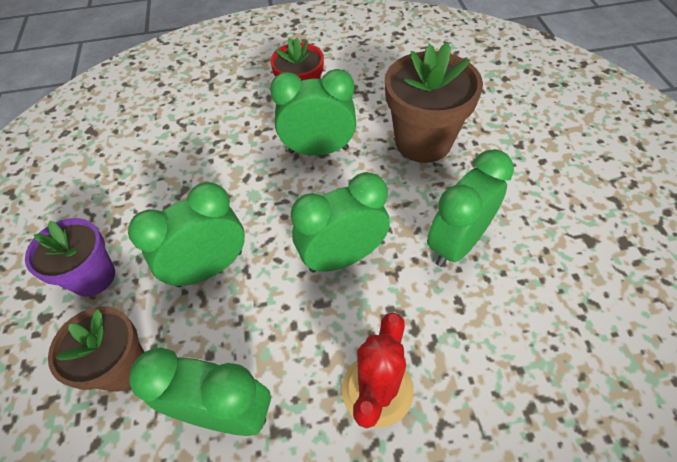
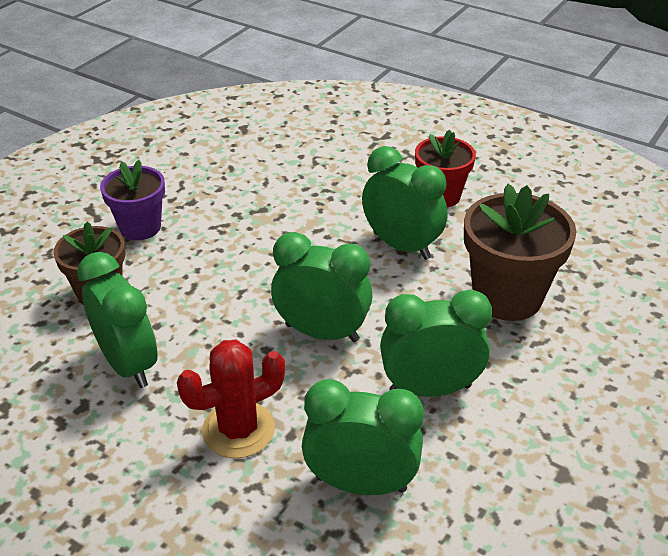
camera: 40 degrees right, 15 degrees down
green clock [128,182,245,287] -> green clock moved to [302,379,424,495]

